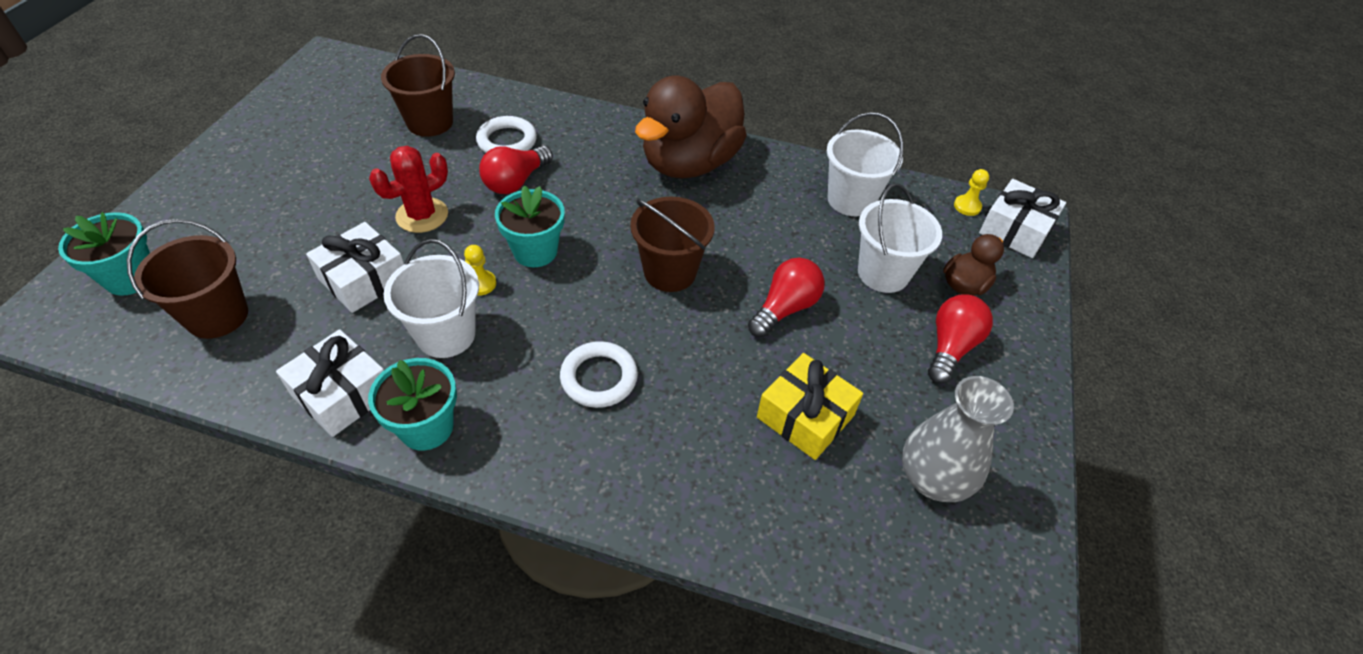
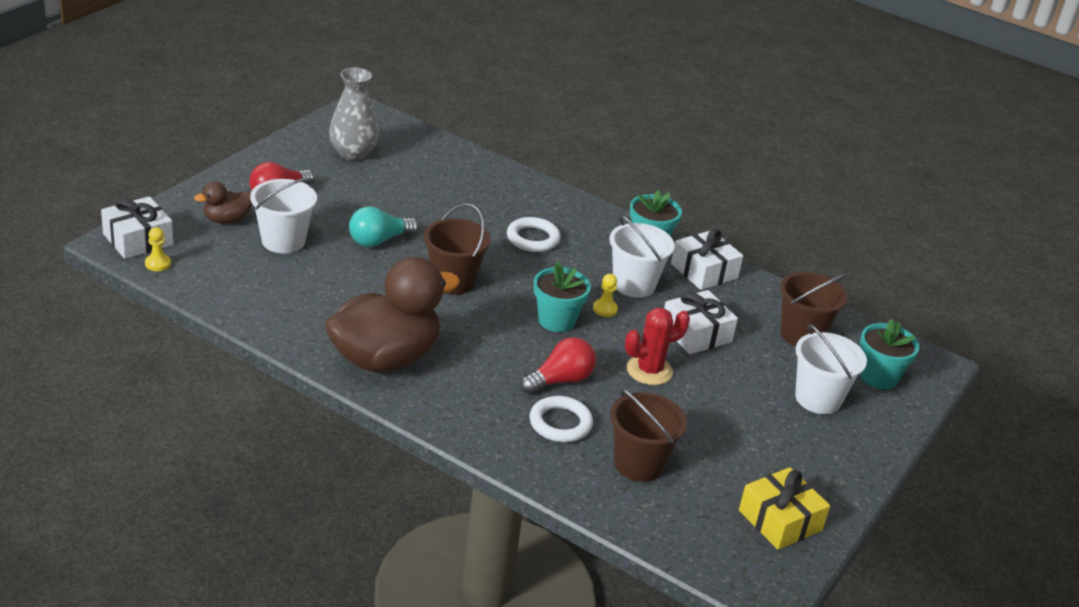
camera: 165 degrees left, 15 degrees down
red light bulb [748,258,825,337] -> turquoise light bulb [349,206,419,247]
yellow gift [757,353,863,460] -> yellow gift moved to [739,467,830,550]
white bucket [827,112,904,216] -> white bucket moved to [795,324,867,414]

